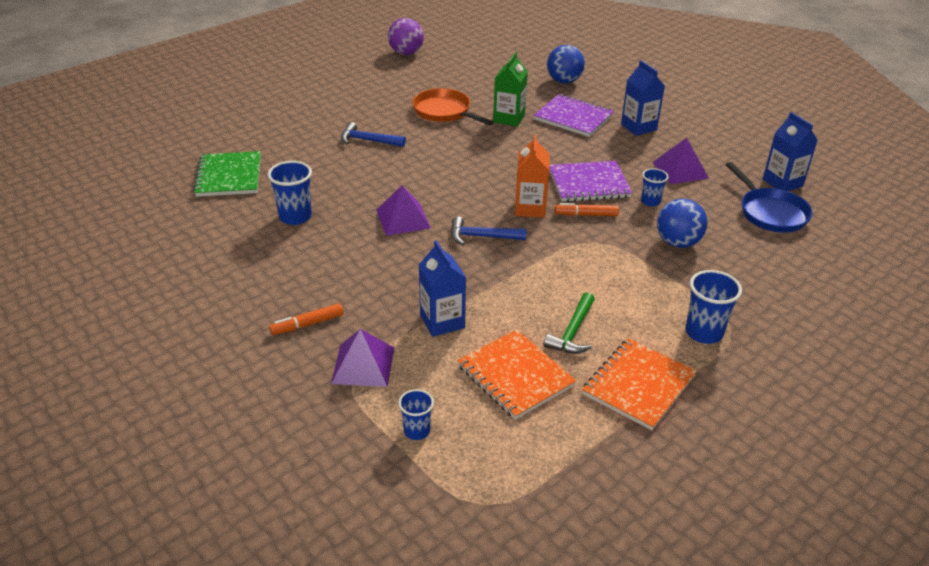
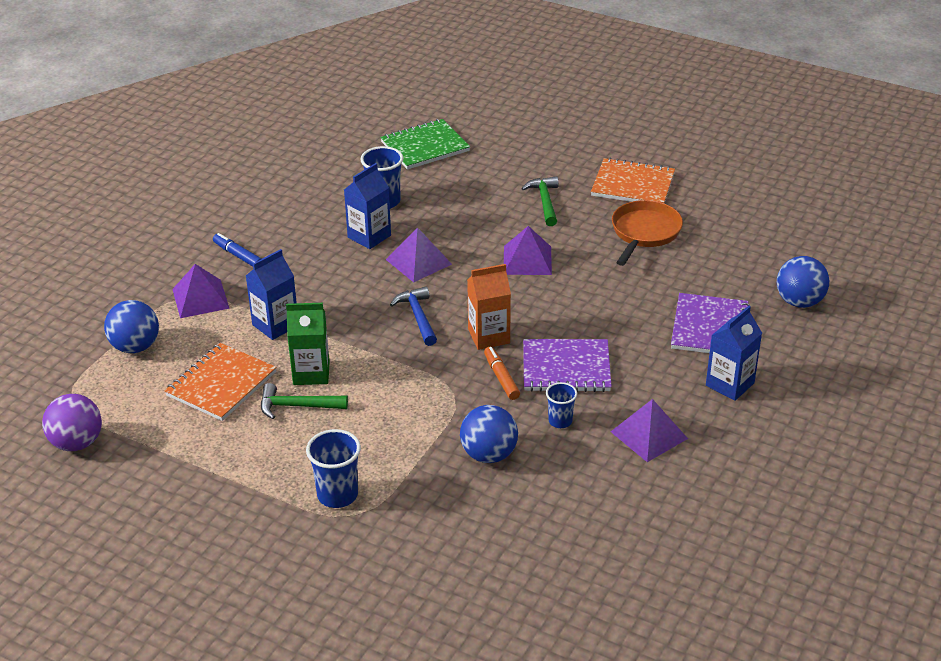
camera: 70 degrees right, 0 degrees up
orange marker [269,303,344,335] -> blue marker [213,233,261,266]
blue hammer [341,122,406,147] -> green hammer [521,176,559,226]
purple ball [388,18,424,55] -> purple ball moved to [42,394,102,451]
blue cup [398,389,434,440] -> blue ball [104,300,159,353]
green carton [493,52,528,127] -> green carton moved to [286,303,330,385]
purple notebook [549,161,632,202] -> purple notebook turned 60 degrees counterclockwise [523,339,612,392]
orange notebook [582,338,697,430] -> orange notebook moved to [591,158,675,203]
blue pan [726,162,813,233] -> none
blue carton [763,112,818,191] -> blue carton moved to [344,163,391,249]
none -> purple pyramid [504,226,552,275]

